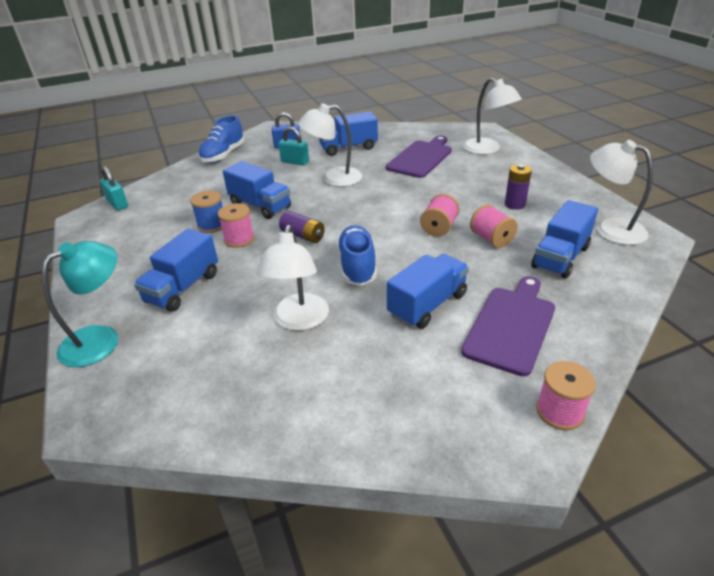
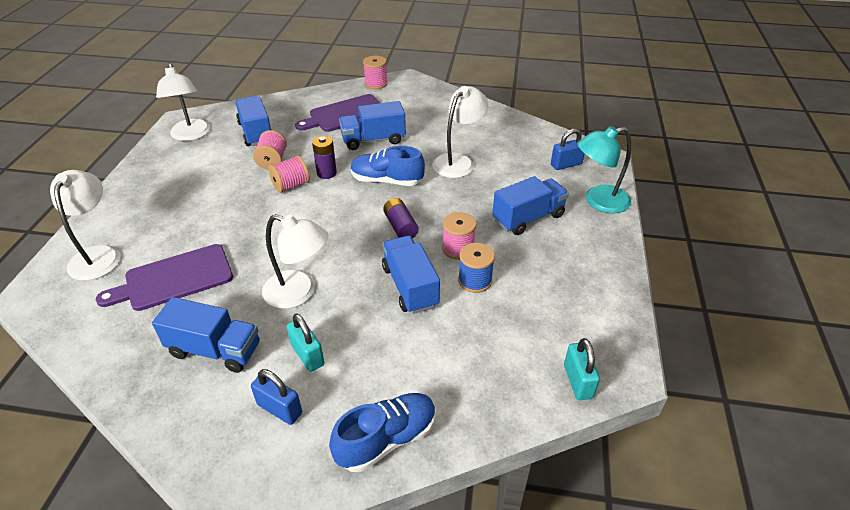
camera: 150 degrees left, 5 degrees up
blue shoe [337,225,377,286] -> blue shoe turned 75 degrees clockwise [351,146,425,186]
purple battery [505,164,532,210] -> purple battery moved to [312,136,337,179]
blue truck [531,200,598,278] -> blue truck turned 90 degrees counterclockwise [235,96,271,146]
none -> blue padlock [551,129,585,170]

